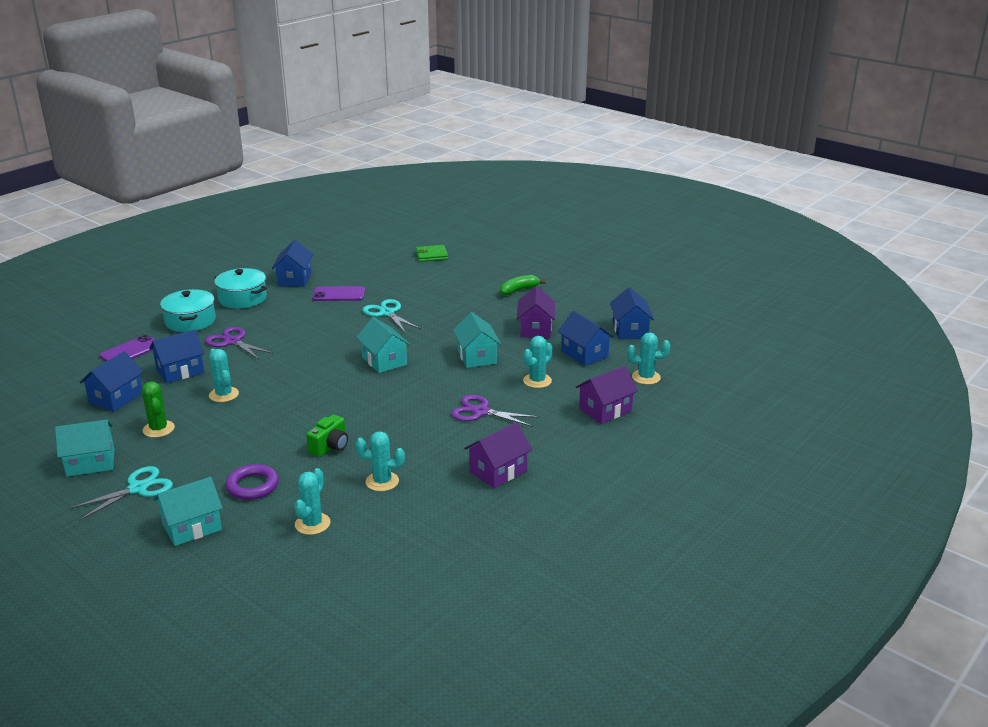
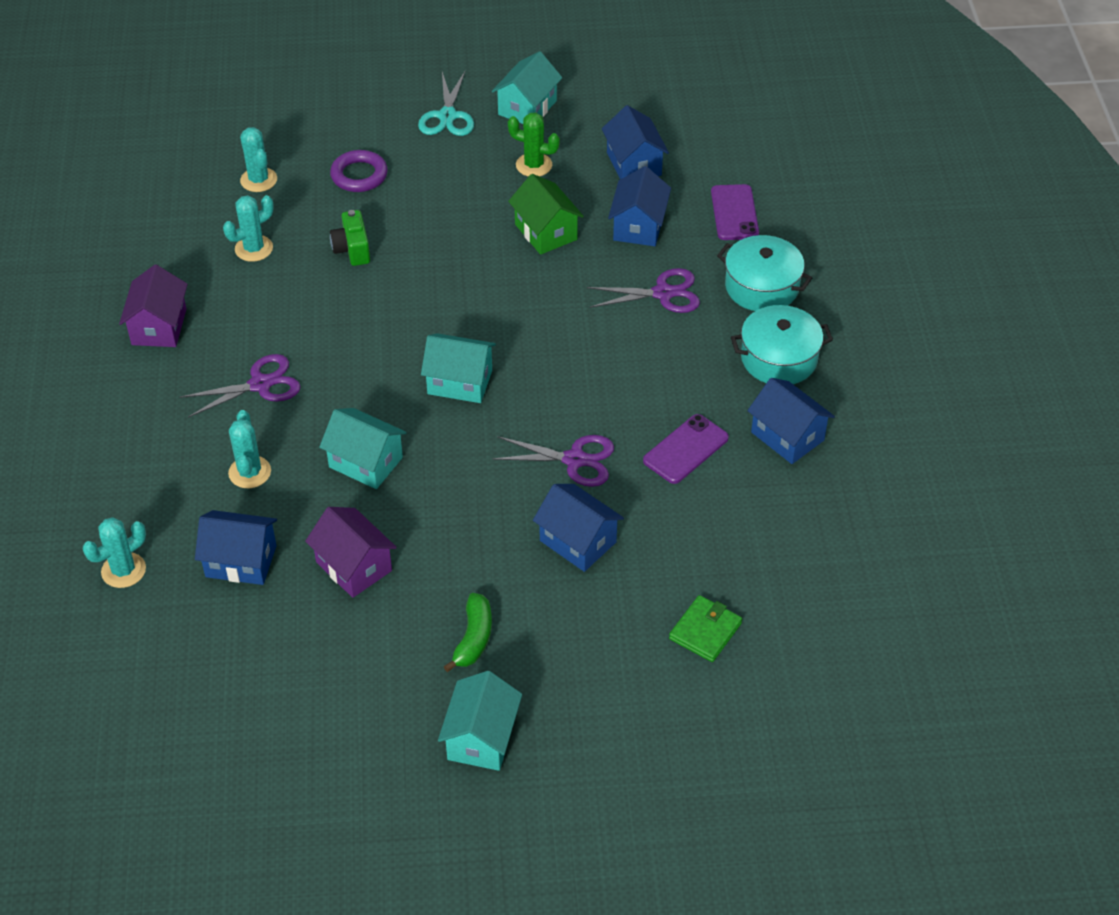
camera: 135 degrees right, 20 degrees up
turquoise house [154,477,223,546] -> turquoise house moved to [438,671,522,771]
turquoise cactus [209,349,239,402] -> green house [508,174,584,255]
turquoise scissors [363,299,421,333] -> purple scissors [492,435,614,487]
purple house [576,366,638,424] -> none
blue house [610,287,654,339] -> blue house moved to [533,484,624,572]

